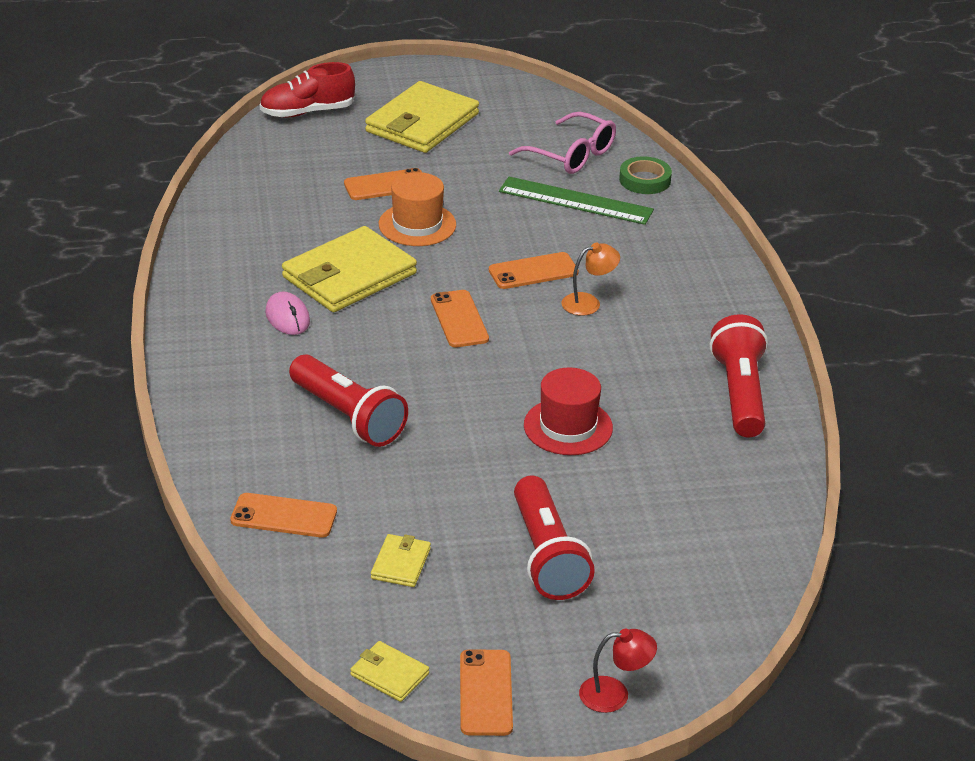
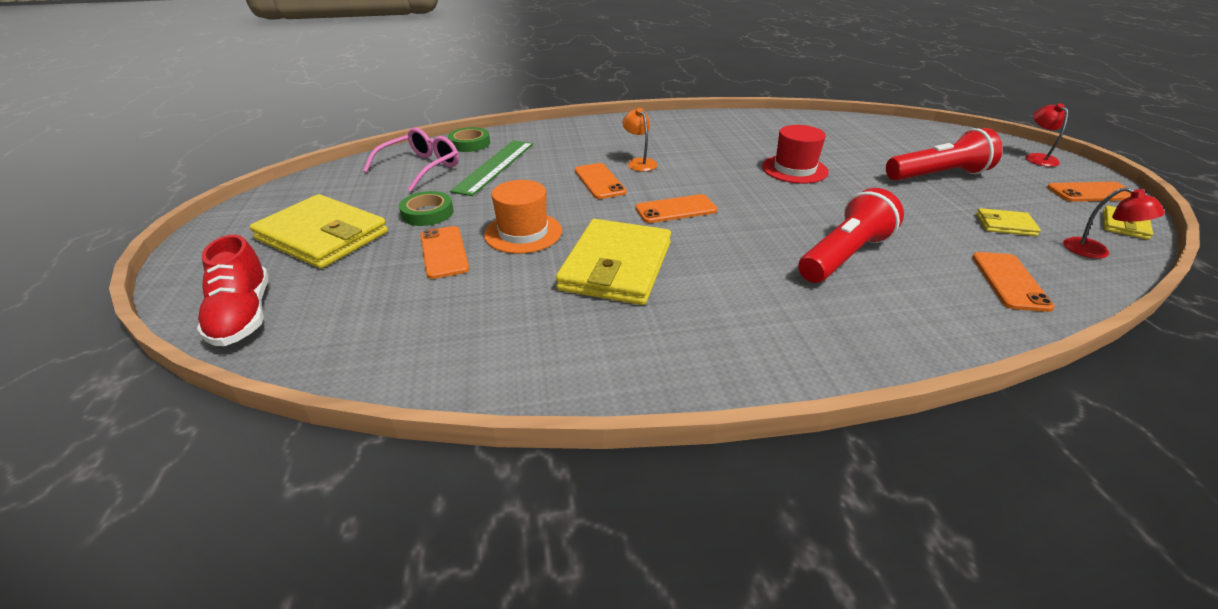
camera: 90 degrees left, 0 degrees up
pink mouse [265,292,310,335] -> none
yellow wallet [282,226,417,312] -> yellow wallet turned 60 degrees clockwise [556,219,671,305]
red flashlight [710,314,768,437] -> none
none -> green tape [399,191,454,226]
none -> red lamp [1063,187,1165,259]

